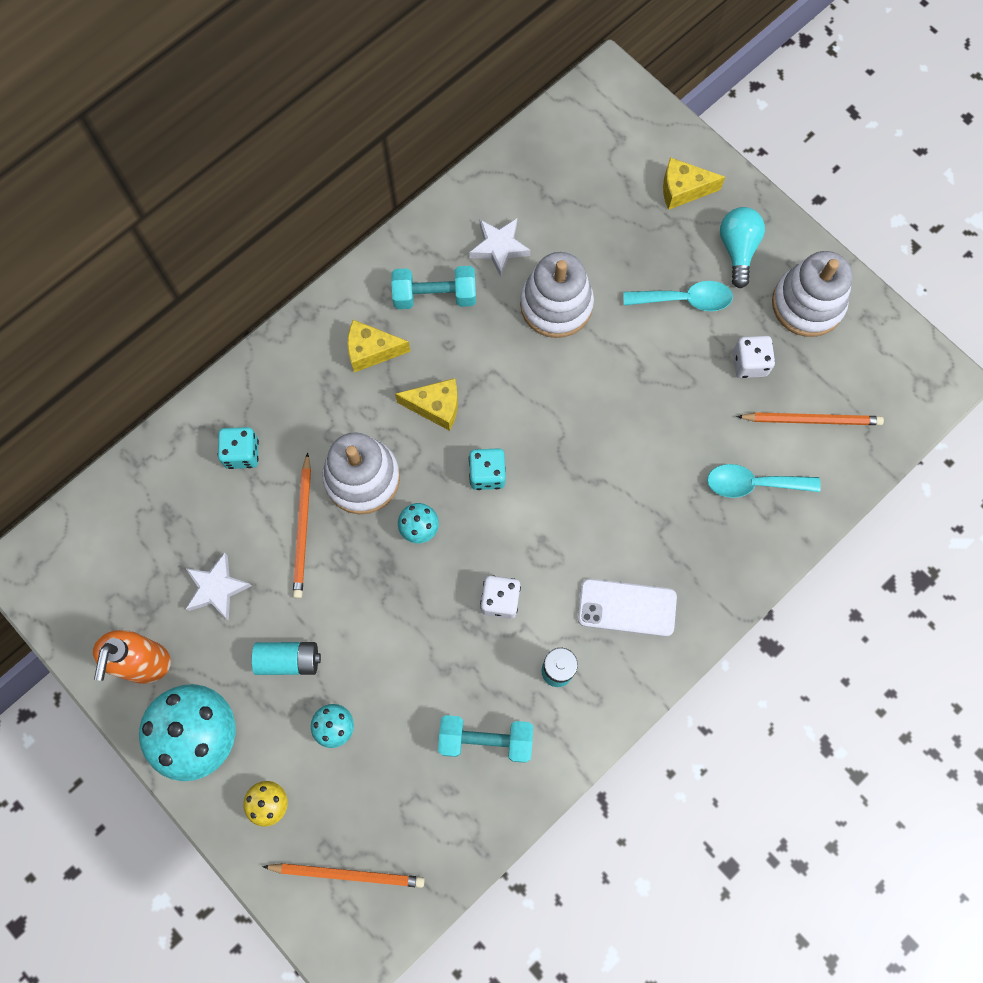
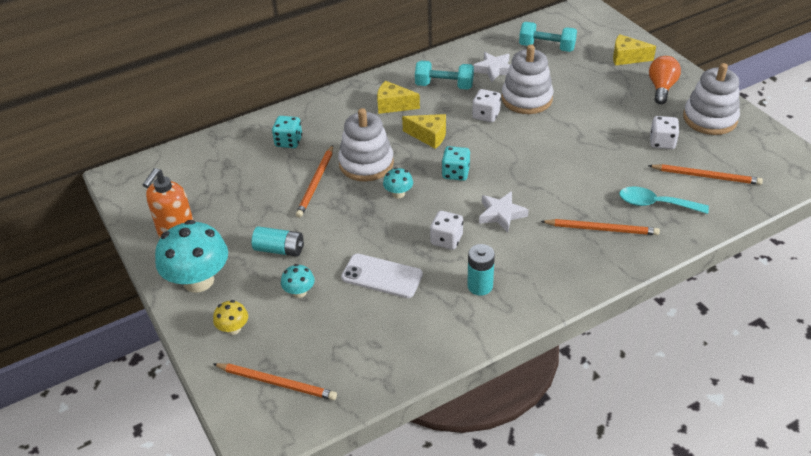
camera: 15 degrees right, 30 degrees down
white star [186,553,252,621] -> white star moved to [479,191,529,232]
turquoise dumbbell [438,715,533,763] -> turquoise dumbbell moved to [519,22,577,52]
white phone [578,579,677,637] -> white phone moved to [341,254,423,298]
turquoise spoon [623,281,733,311] -> none
turquoise light bulb [720,207,765,288] -> orange light bulb [649,56,681,104]
none -> white dice [472,89,501,122]
none -> orange pencil [540,219,660,235]

